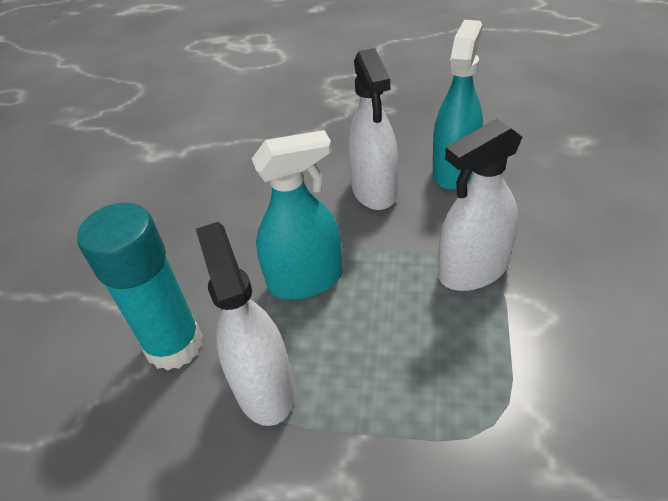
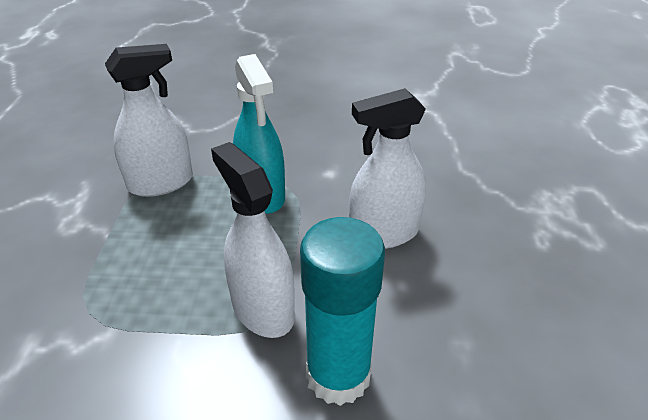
camera: 80 degrees right, 5 degrees down
turquoise glue stick [77,203,203,371] -> turquoise glue stick moved to [300,217,385,406]
turquoise spray bottle [433,20,483,190] -> none

